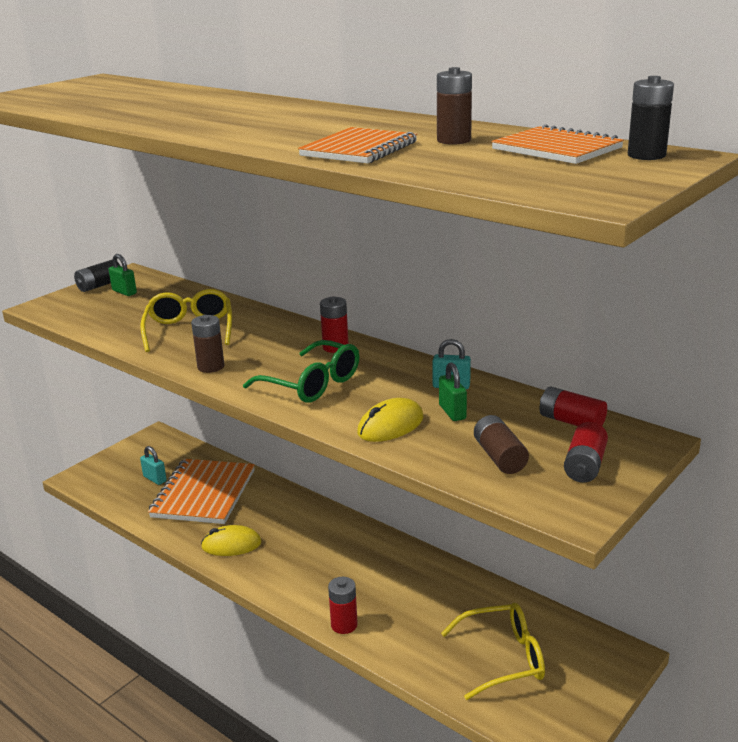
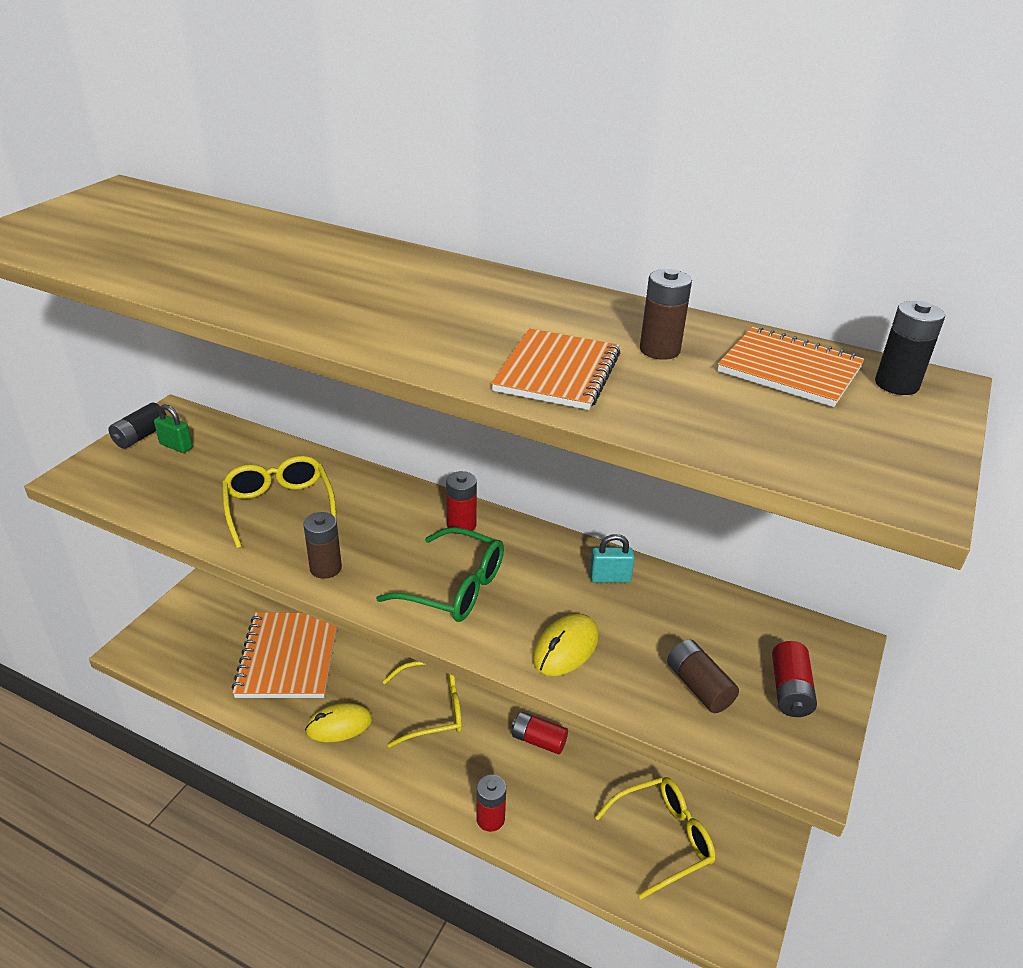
camera: 15 degrees left, 10 degrees up
turquoise padlock [140,446,167,485] -> none
green padlock [439,362,467,421] -> none
red battery [540,386,607,426] -> red battery moved to [512,712,568,754]
none -> yellow glasses [382,661,462,748]

